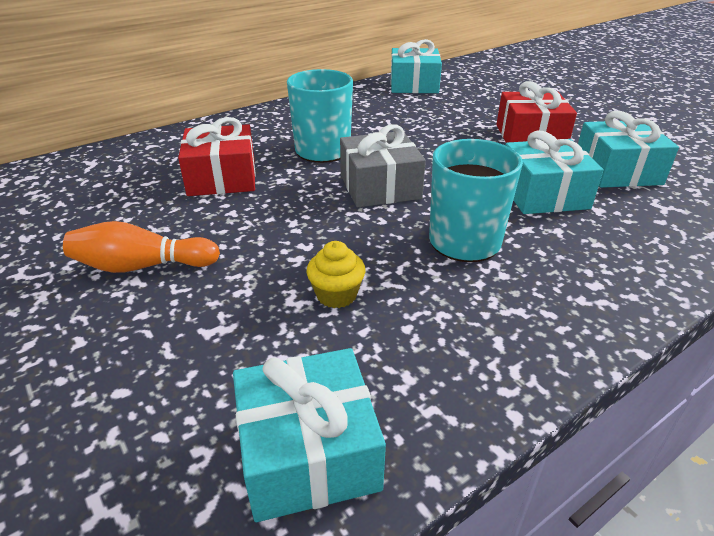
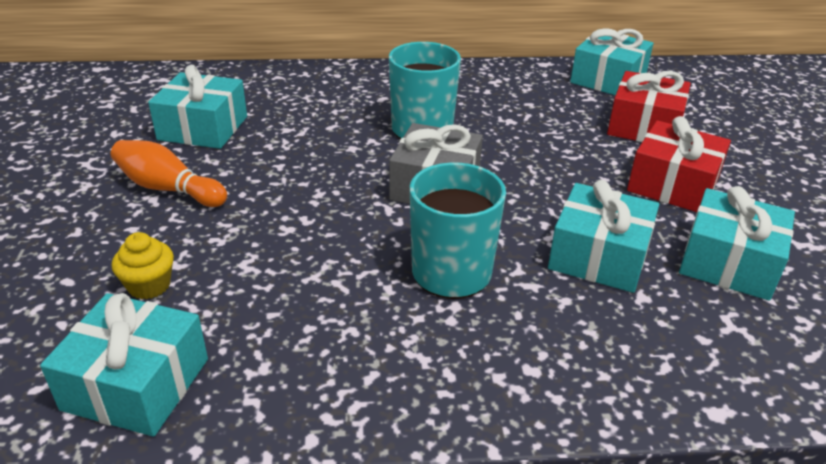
camera: 30 degrees right, 0 degrees up
red gift [178,117,256,196] -> red gift moved to [607,71,691,142]
yellow cupcake [306,241,366,308] -> yellow cupcake moved to [112,232,174,300]
none -> turquoise gift [148,65,247,149]

